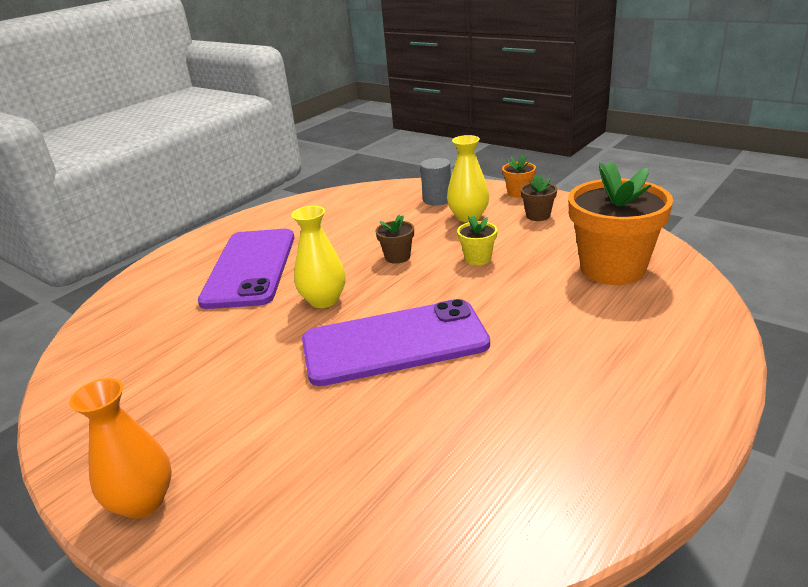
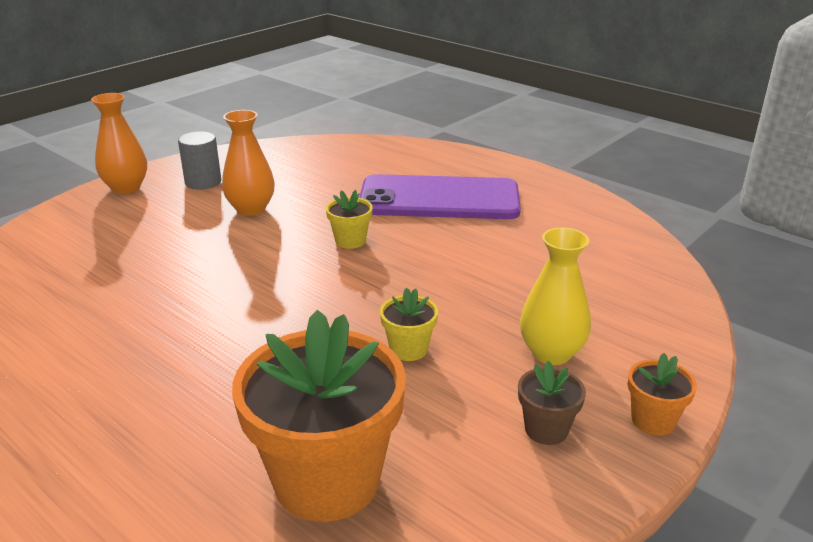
camera: 90 degrees right, 0 degrees up
yellow vase [292,206,345,308] -> yellow flower pot [326,190,373,249]
purple phone [302,299,490,386] -> none
brown flower pot [375,215,414,264] -> none
grey cylinder [420,158,451,205] -> grey cylinder moved to [178,131,221,190]
none -> orange vase [222,110,275,216]

